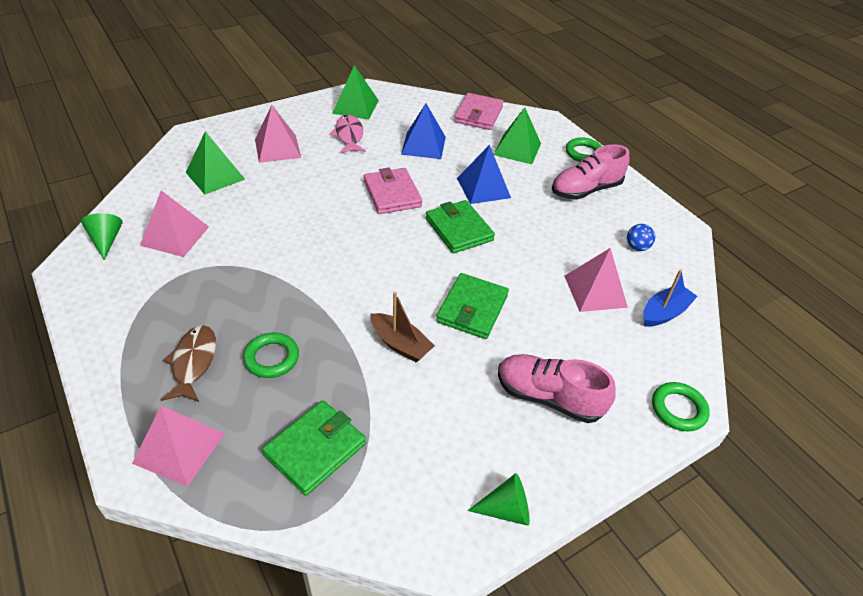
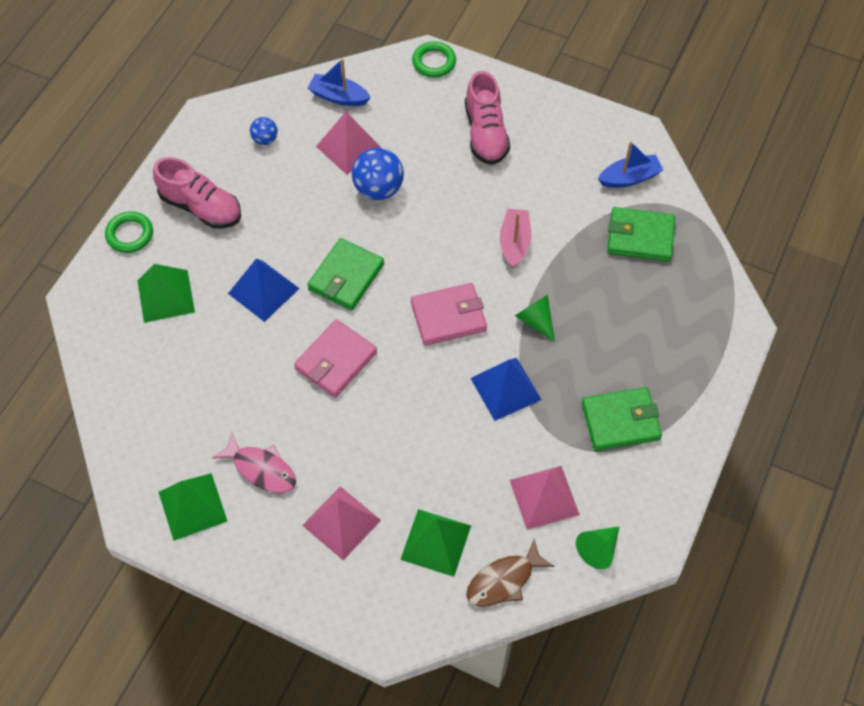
camera: 120 degrees left, 15 degrees up
pink pyramid [132,406,225,487] -> none
brown fish [161,325,216,402] -> brown fish moved to [466,540,554,607]
green ring [243,332,299,378] -> none
pink fish [330,115,366,154] -> pink fish turned 105 degrees counterclockwise [212,433,296,493]
brown boat [370,292,435,363] -> pink boat [500,209,531,268]
blue pyramid [401,103,446,159] -> blue pyramid moved to [470,358,542,421]
green wallet [436,273,509,339] -> green wallet moved to [582,387,662,451]
pink wallet [454,93,503,130] -> pink wallet moved to [411,283,487,346]
green cone [468,473,530,526] -> green cone moved to [515,295,555,342]
none -> blue ball [352,148,404,200]
none -> blue boat [598,141,663,187]

